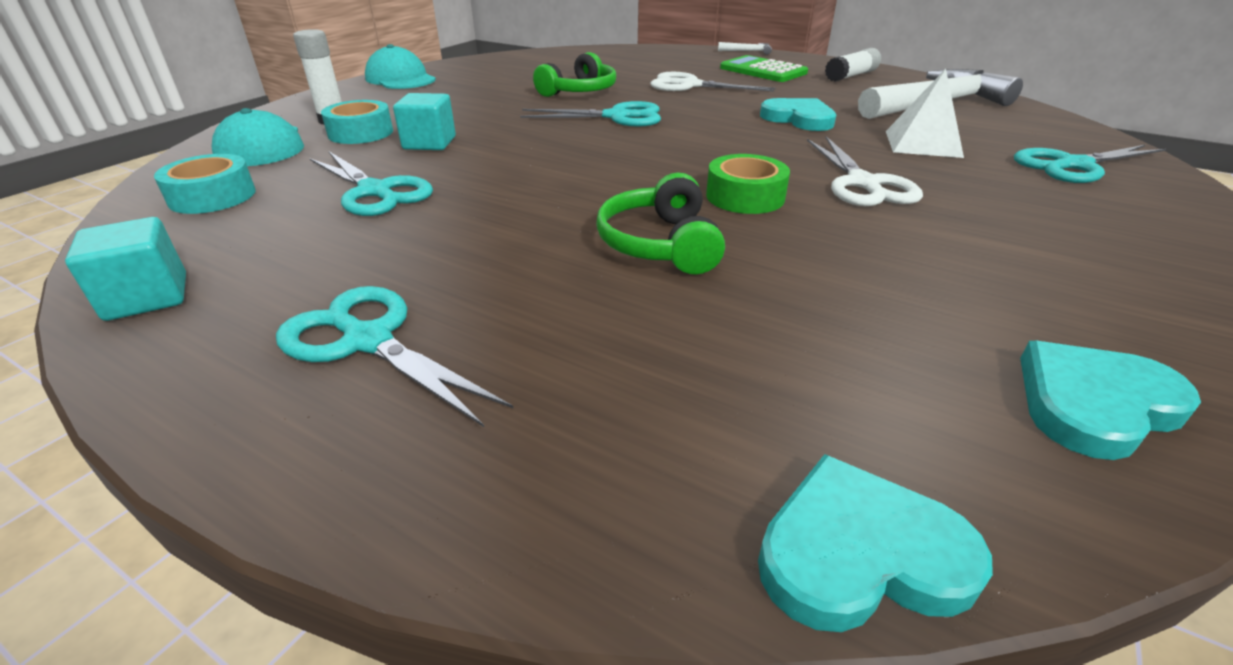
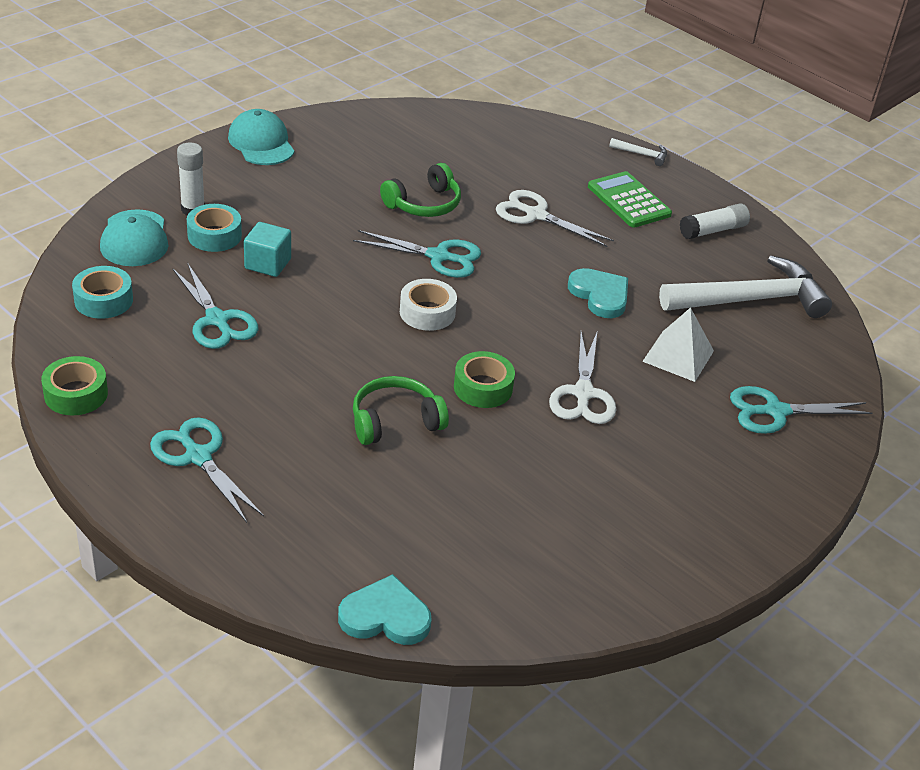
camera: 10 degrees right, 5 degrees up
turquoise cube [65,217,186,321] -> green tape [41,356,108,415]
green headphones [596,173,725,274] -> green headphones turned 60 degrees clockwise [353,376,449,445]
turquoise heart [1020,341,1201,460] -> none
none -> white tape [400,279,457,331]

